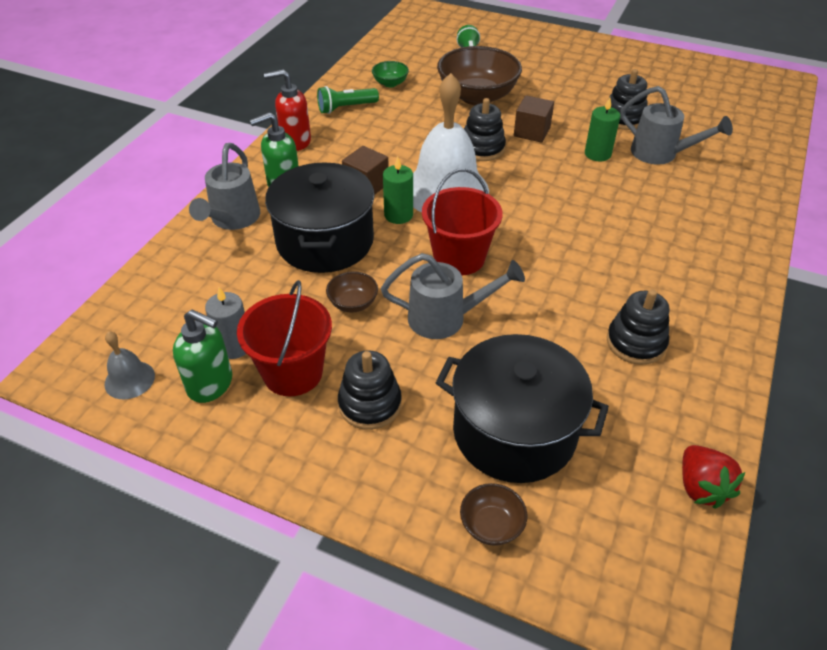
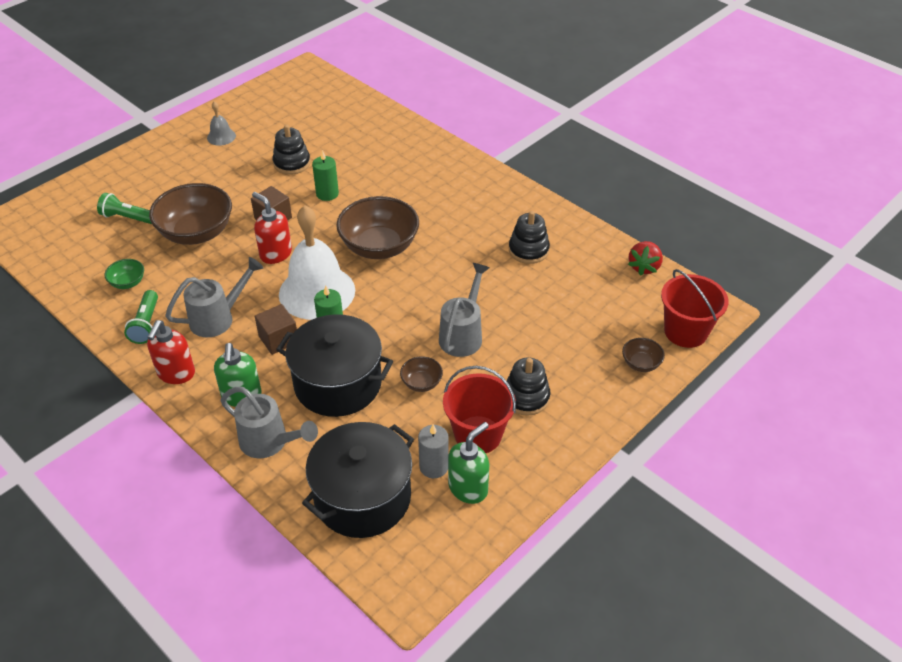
camera: 70 degrees left, 0 degrees up
grey bell [104,331,155,399] -> grey bell moved to [207,101,236,146]
red bucket [422,169,503,275] -> red bucket moved to [661,269,729,348]
black pot [436,334,609,483] -> black pot moved to [302,422,414,538]
black stacking toy [464,98,506,161] -> red soap dispenser [252,192,292,264]
grey watering can [621,86,733,165] -> grey watering can moved to [165,257,263,337]
red strawberry [682,445,745,509] -> red strawberry turned 105 degrees clockwise [628,241,663,276]
none -> brown bowl [336,196,419,259]

